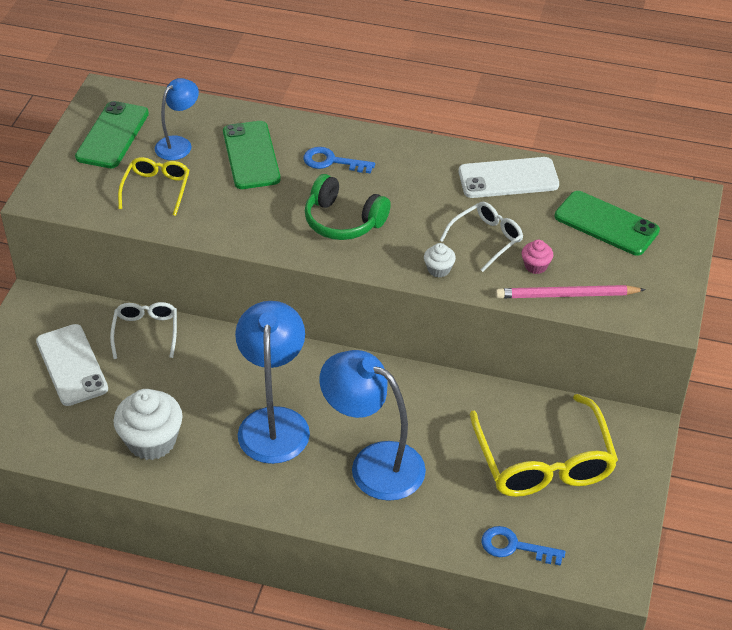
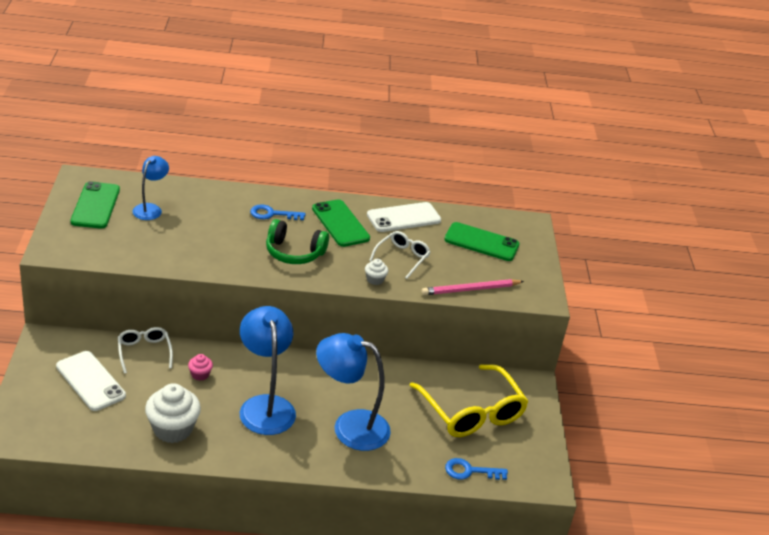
camera: 20 degrees left, 10 degrees down
yellow glasses [118,157,189,216] -> none
green phone [223,121,281,189] -> green phone moved to [312,199,370,247]
pink cupcake [522,240,553,274] -> pink cupcake moved to [188,354,213,381]

